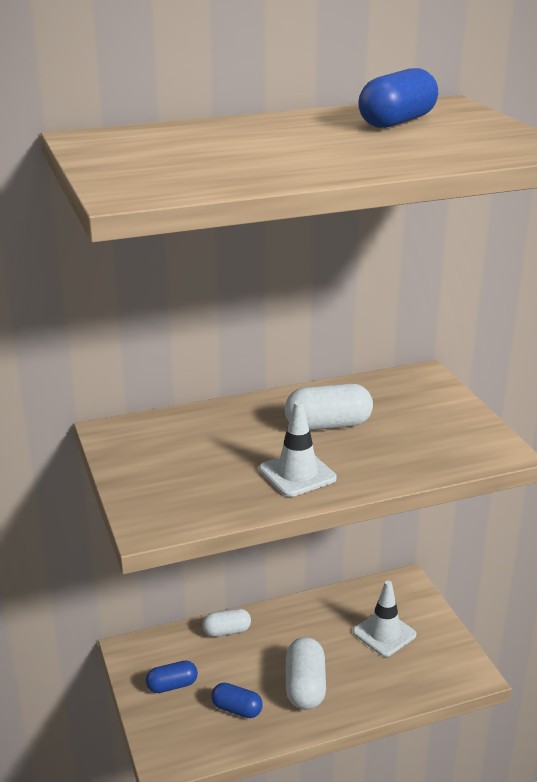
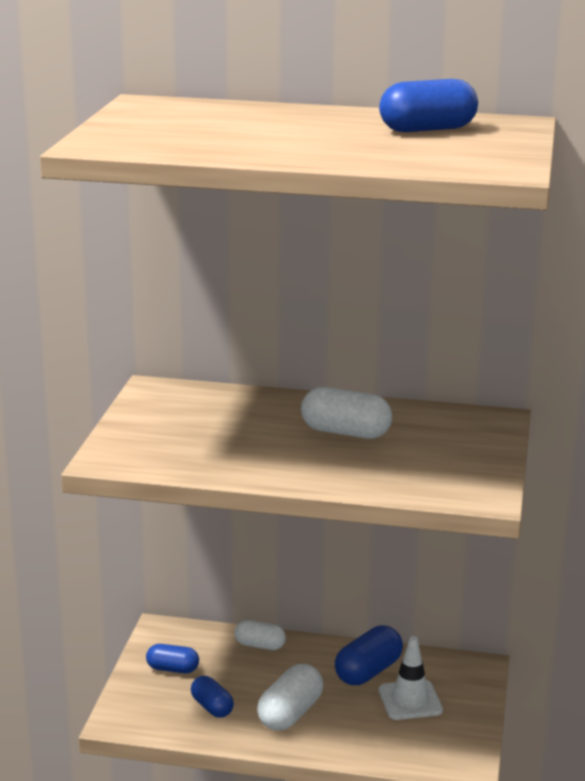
camera: 30 degrees right, 5 degrees down
white traffic cone [259,401,337,497] -> none
none -> blue capsule [335,625,403,685]

